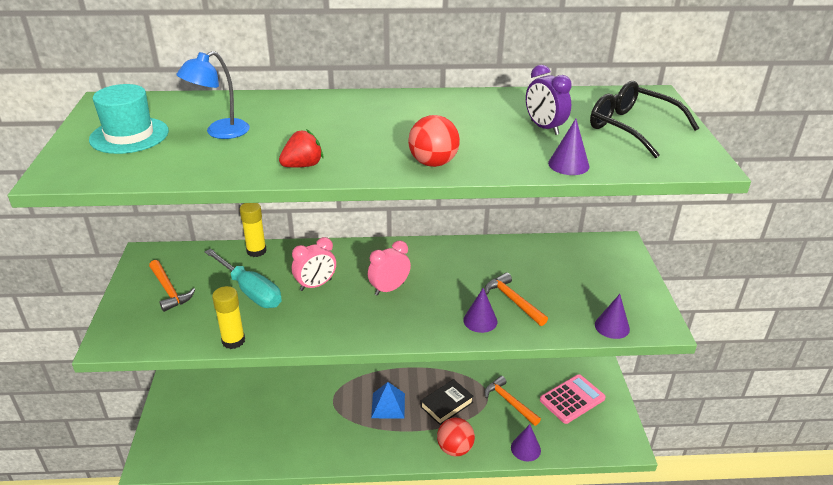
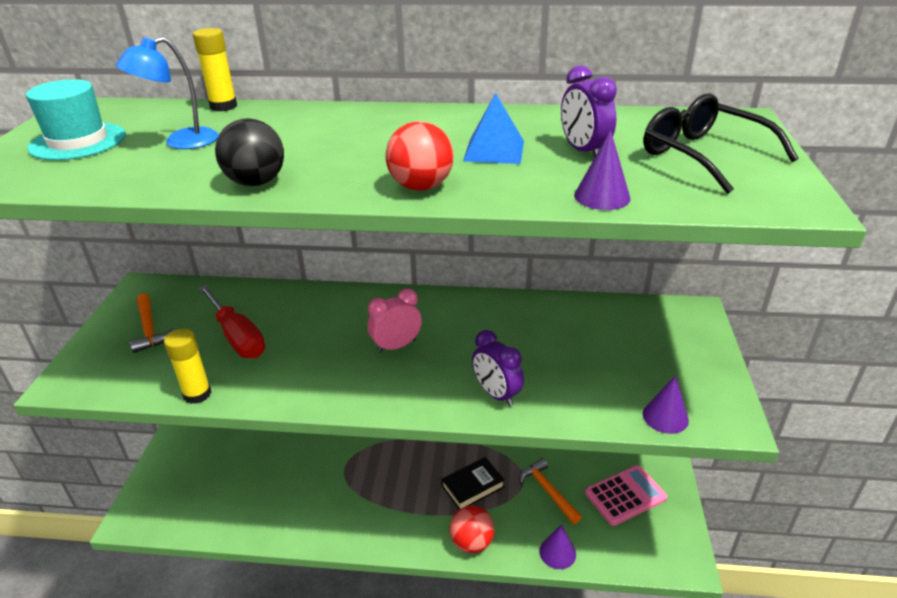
camera: 10 degrees right, 0 degrees up
turquoise screwdriver [205,249,282,308] -> red screwdriver [198,285,265,358]
yellow glue stick [240,203,267,257] -> yellow glue stick moved to [193,28,237,111]
red strawberry [279,129,323,167] -> black ball [215,118,284,186]
pink clock [292,237,336,291] -> none
blue pyramid [371,382,405,419] -> blue pyramid moved to [463,93,524,164]
purple cone [463,288,498,333] -> purple clock [472,330,524,406]
orange hammer [485,273,548,326] -> none

